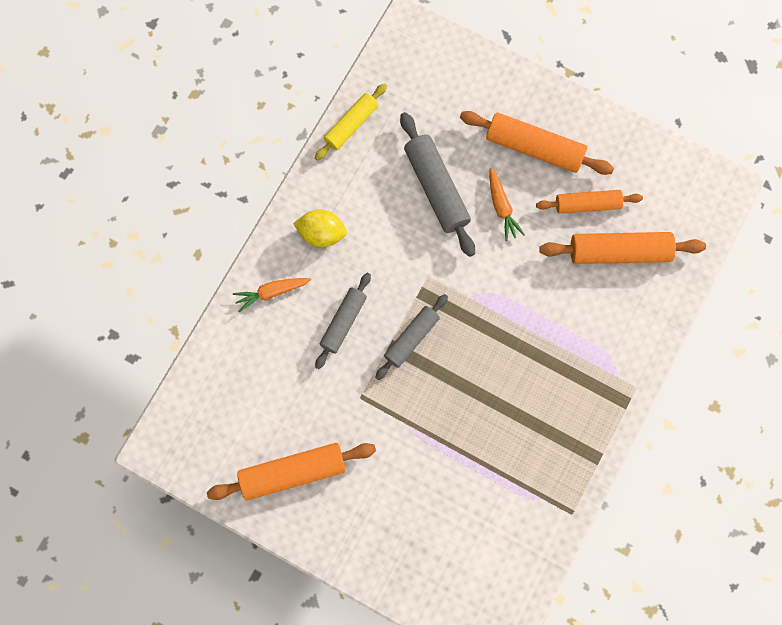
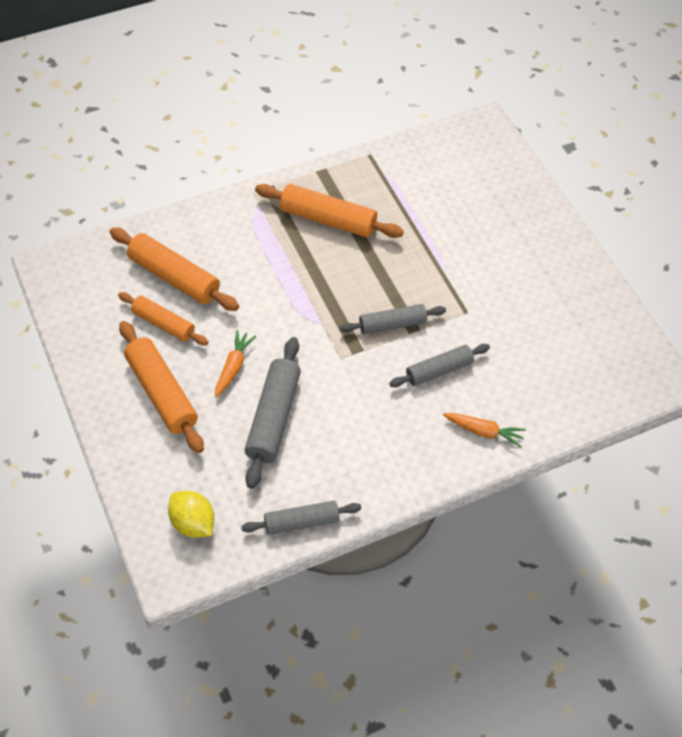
camera: 145 degrees left, 20 degrees down
orange rolling pin [207,443,376,501] -> orange rolling pin moved to [255,184,404,238]
yellow lemon [293,209,347,247] -> yellow lemon moved to [168,491,214,537]
yellow rolling pin [315,83,387,161] -> grey rolling pin [241,501,361,535]

